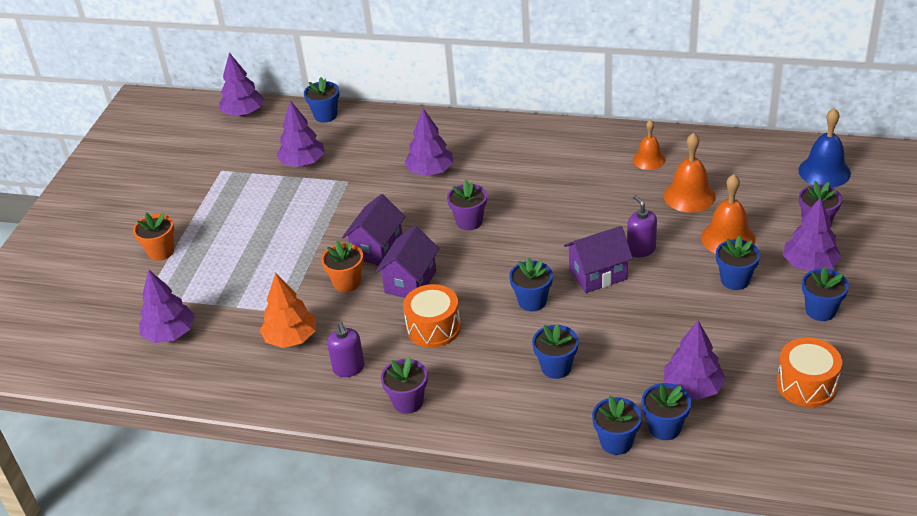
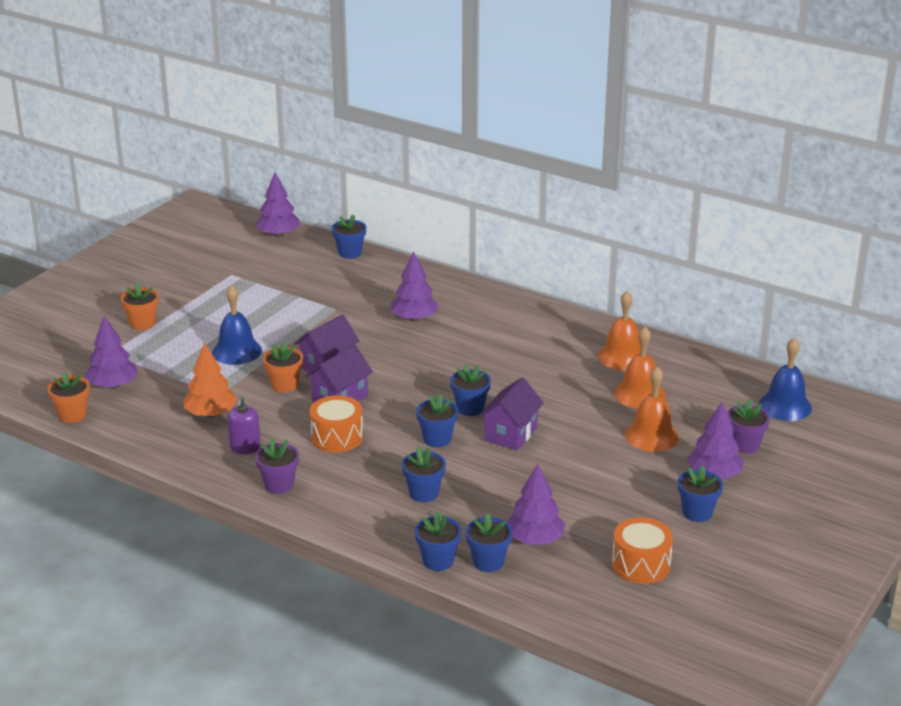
camera: 15 degrees right, 10 degrees down
purple tree [277,100,324,167] -> none
purple flower pot [447,180,487,230] -> none
purple house [564,226,633,293] -> purple house turned 60 degrees counterclockwise [479,377,544,451]
purple soap dispenser [627,195,657,257] -> none
orange bell [633,120,665,170] -> orange bell [598,291,641,370], size x1.52
blue flower pot [716,236,760,290] -> blue flower pot moved to [450,364,491,416]
none -> orange flower pot [47,371,90,423]
none -> blue bell [212,285,262,365]

